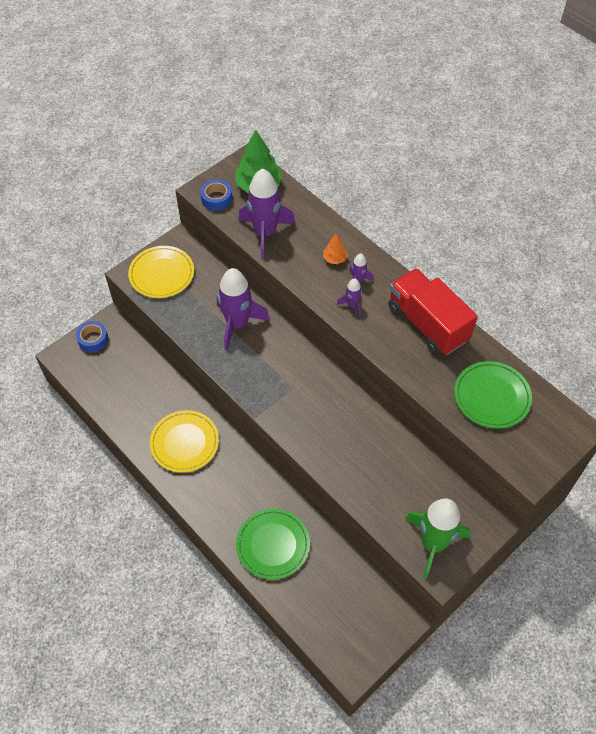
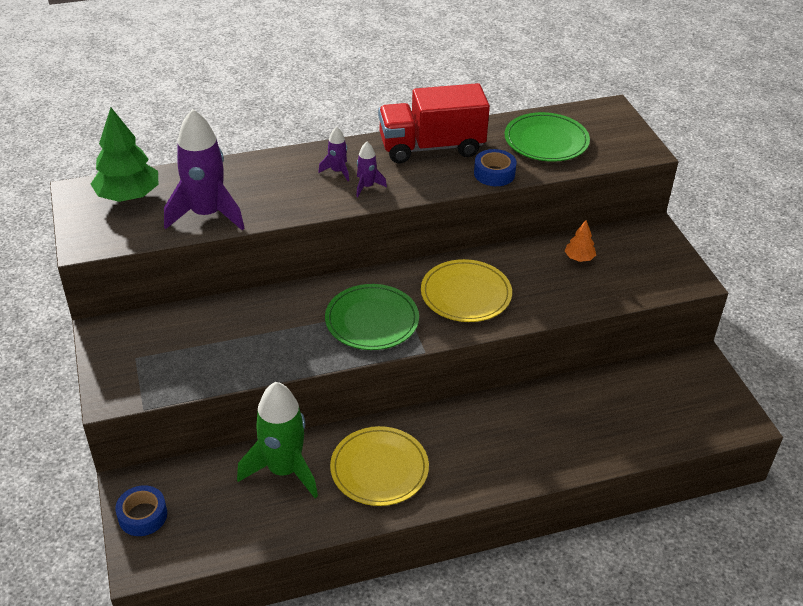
camera: 65 degrees left, 15 degrees down
yellow plate [128,246,194,298] -> yellow plate moved to [421,259,512,322]
blue tape [200,179,232,211] -> blue tape moved to [474,149,517,186]
purple rocket [217,268,270,350] -> none
green plate [236,509,310,580] -> green plate moved to [325,284,419,350]
orange tree [323,233,348,264] -> orange tree moved to [565,220,596,262]
green rocket [405,499,470,579] -> green rocket moved to [237,382,318,498]

